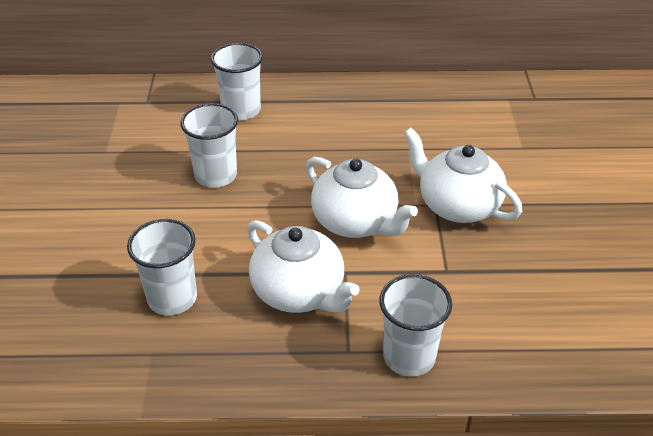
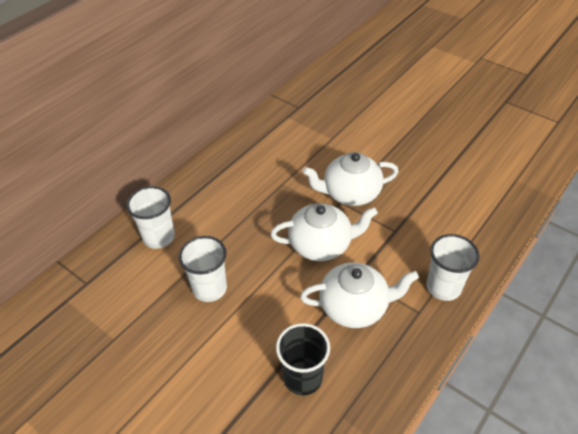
camera: 50 degrees left, 5 degrees up
white cup [127,219,197,315] -> black cup [276,323,330,395]

